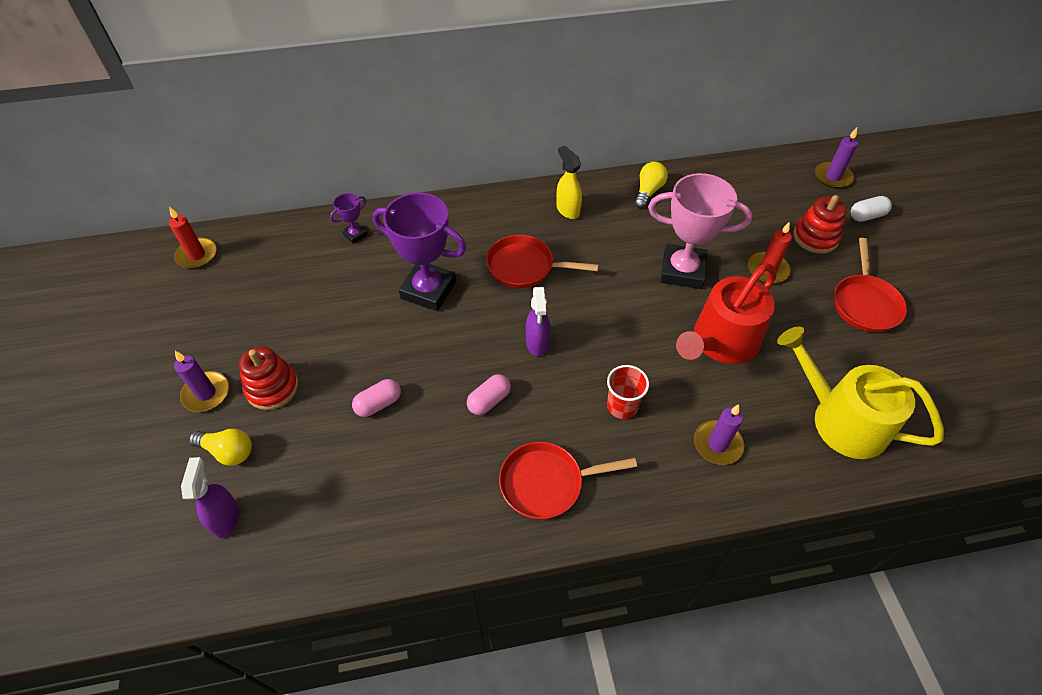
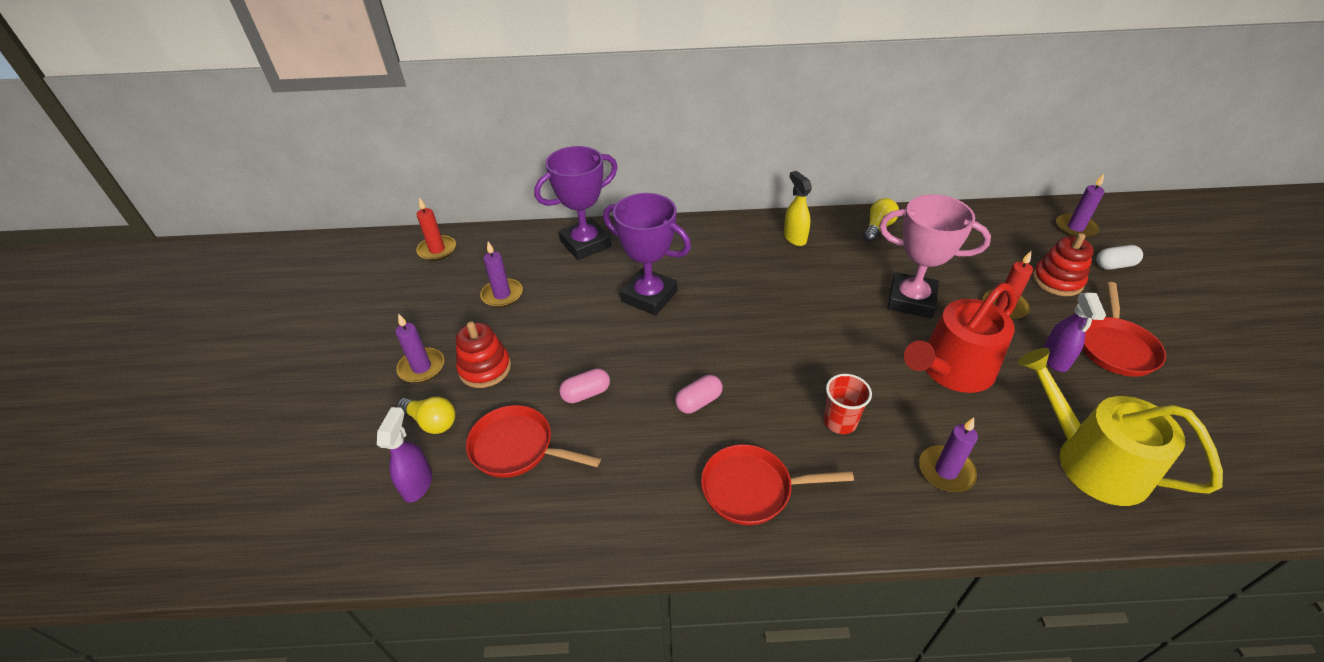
camera: 10 degrees right, 10 degrees down
purple trophy [330,193,368,244] -> purple trophy [534,146,618,260], size x2.20
red pan [486,235,599,288] -> red pan moved to [466,405,601,478]
purple spray bottle [526,287,550,356] -> purple spray bottle moved to [1043,293,1106,372]
none -> purple candle [480,242,523,307]

